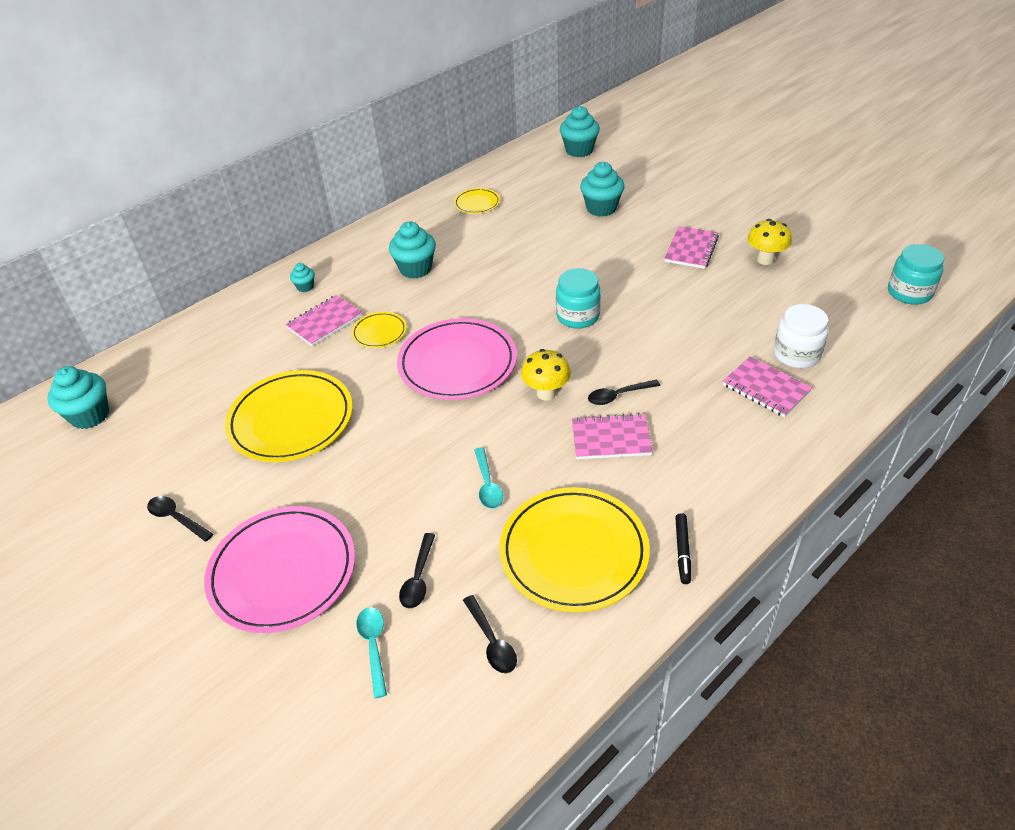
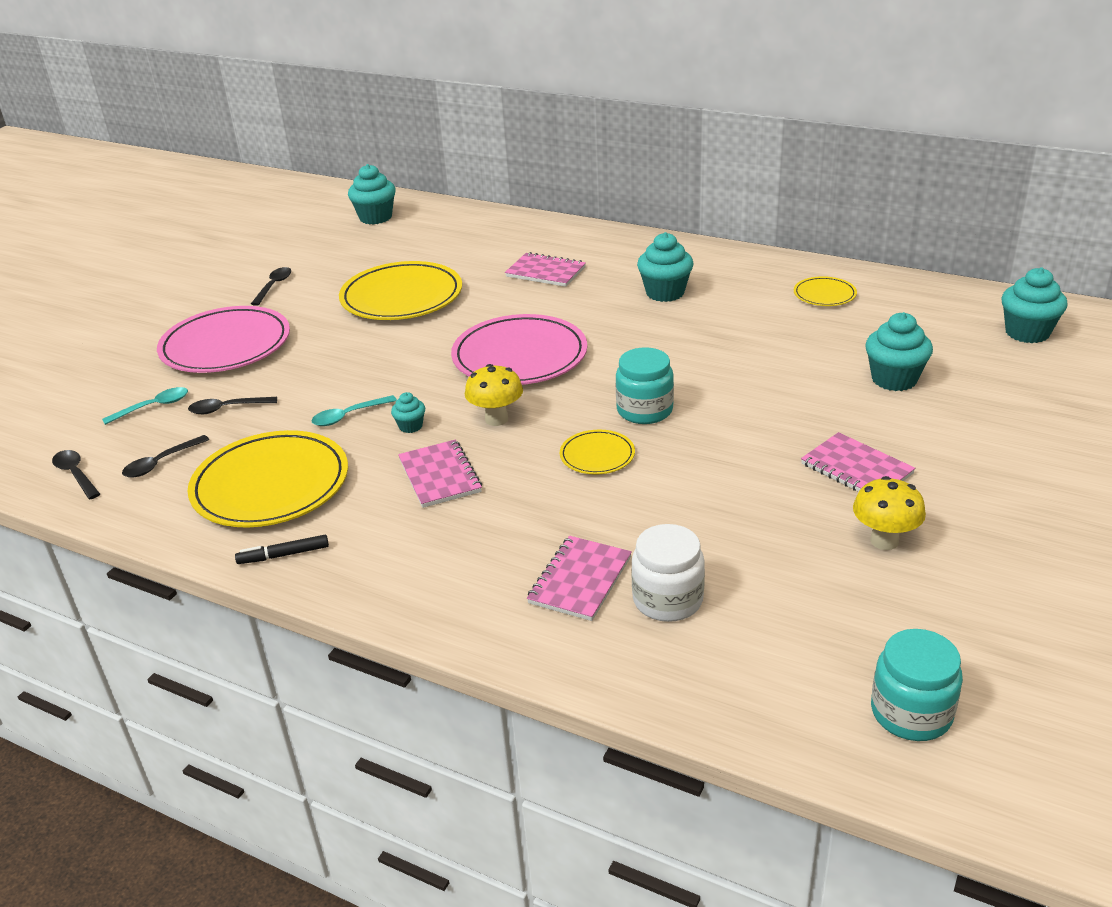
camera: 70 degrees right, 10 degrees down
turquoise cupcake [290,263,315,292] -> turquoise cupcake moved to [391,392,425,433]
yellow plate [351,312,407,348] -> yellow plate moved to [560,430,635,474]
black spoon [588,380,660,405] -> black spoon moved to [52,450,100,499]
pink notebook [664,226,719,269] -> pink notebook turned 45 degrees clockwise [801,432,915,492]

